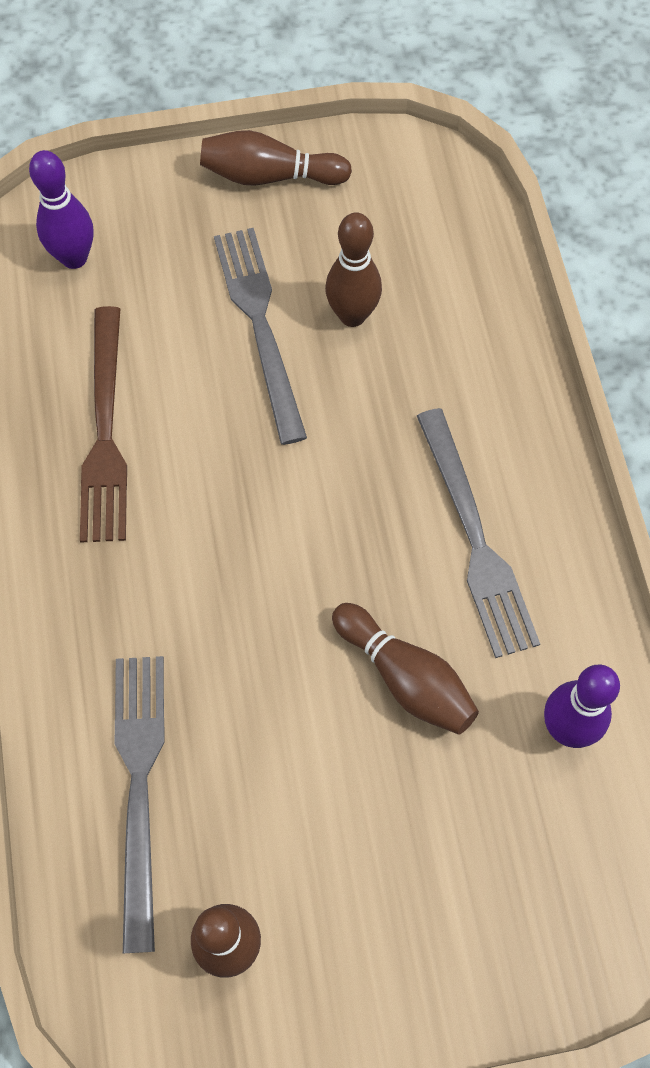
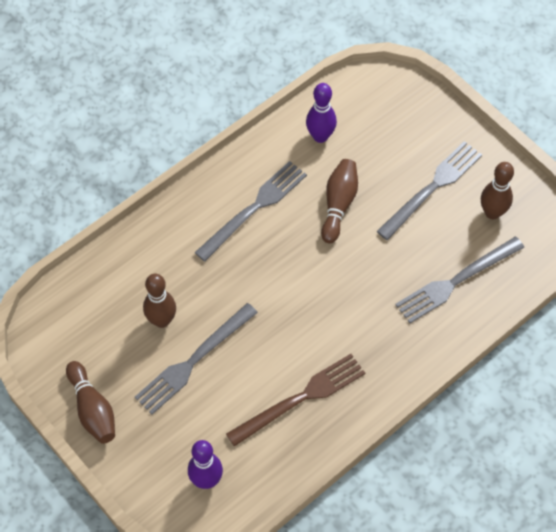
camera: 120 degrees left, 5 degrees down
none -> grey fork [377,141,482,240]

